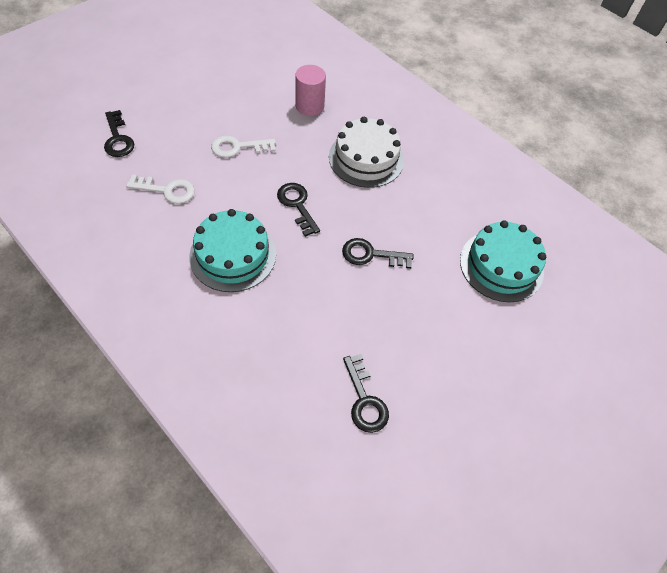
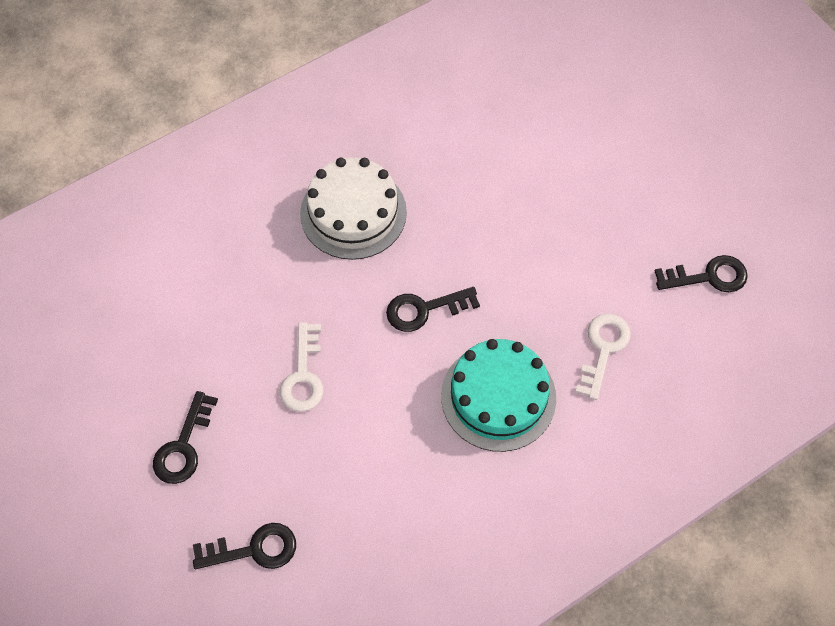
camera: 75 degrees left, 5 degrees up
white key [126,174,195,204] -> white key moved to [575,314,631,400]
pink cylinder [295,65,326,116] -> none
black key [342,238,414,269] -> black key moved to [153,391,218,484]
turquoise cake [460,221,546,302] -> none

